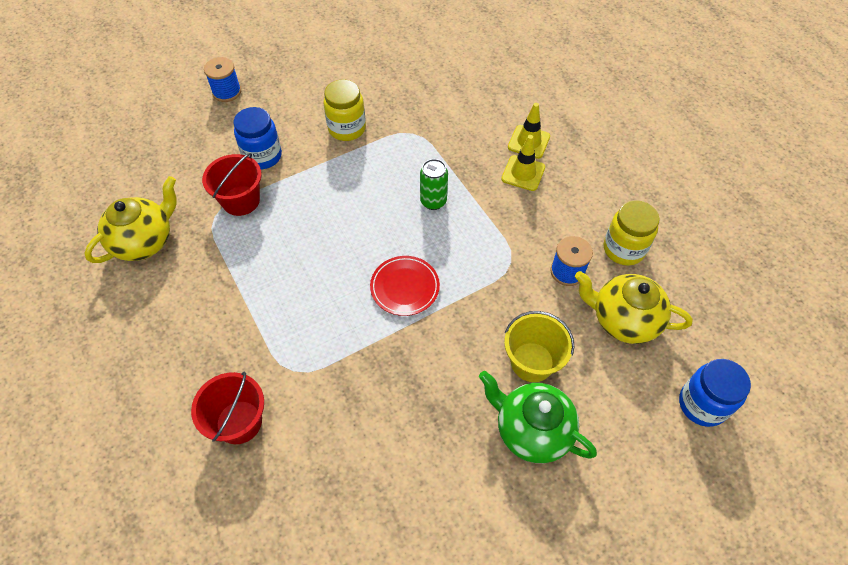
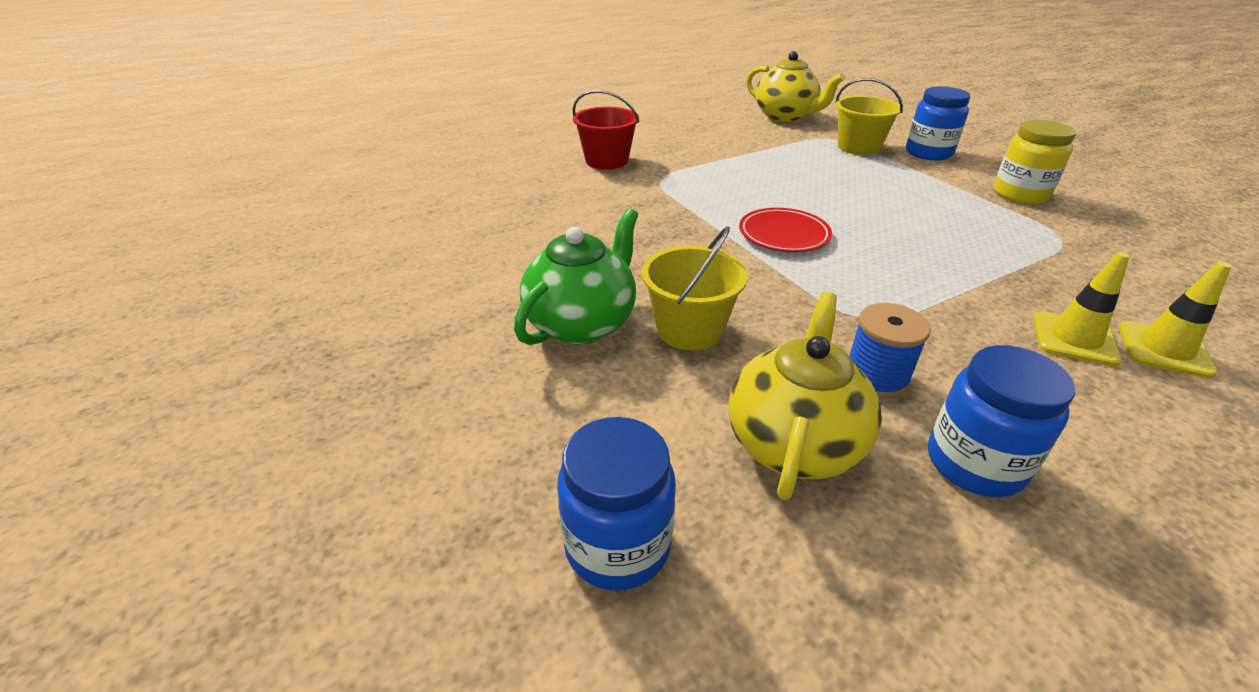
camera: 90 degrees right, 20 degrees down
red bucket [202,153,262,216] -> yellow bucket [835,78,903,155]
blue spool [204,57,241,102] -> none
green can [420,159,448,210] -> none
yellow jar [604,201,660,266] -> blue jar [928,345,1075,497]

